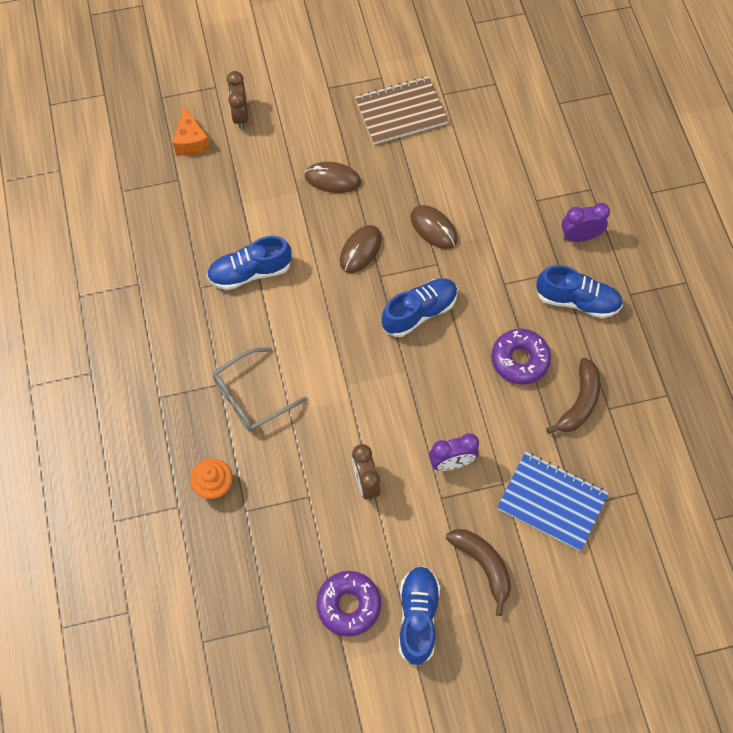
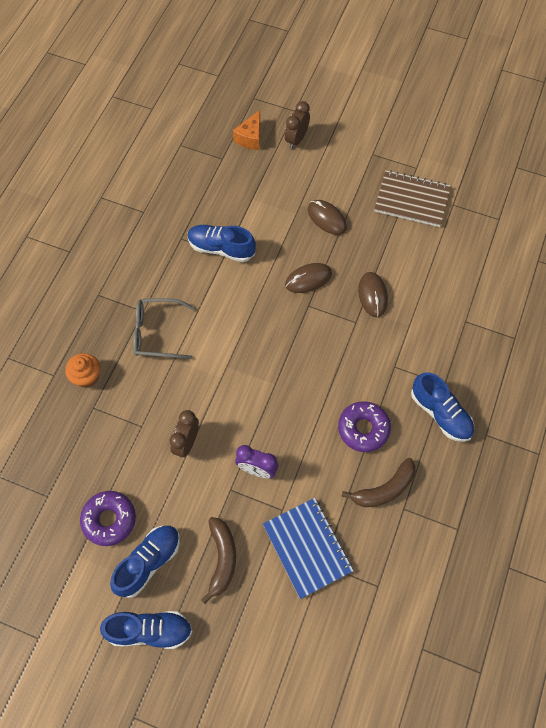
camera: 35 degrees right, 0 degrees up
blue shoe [382,278,458,337] -> blue shoe moved to [100,611,193,649]
purple clock [561,203,610,242] -> none

